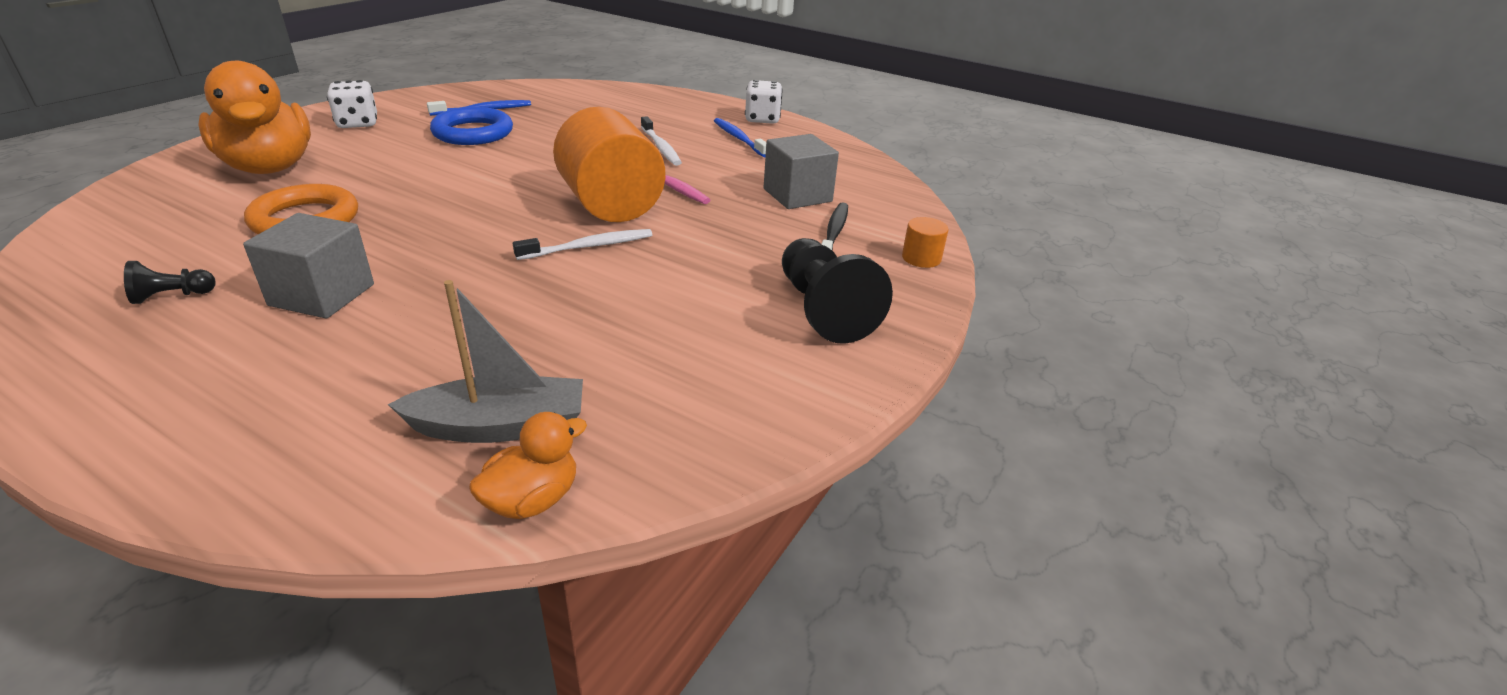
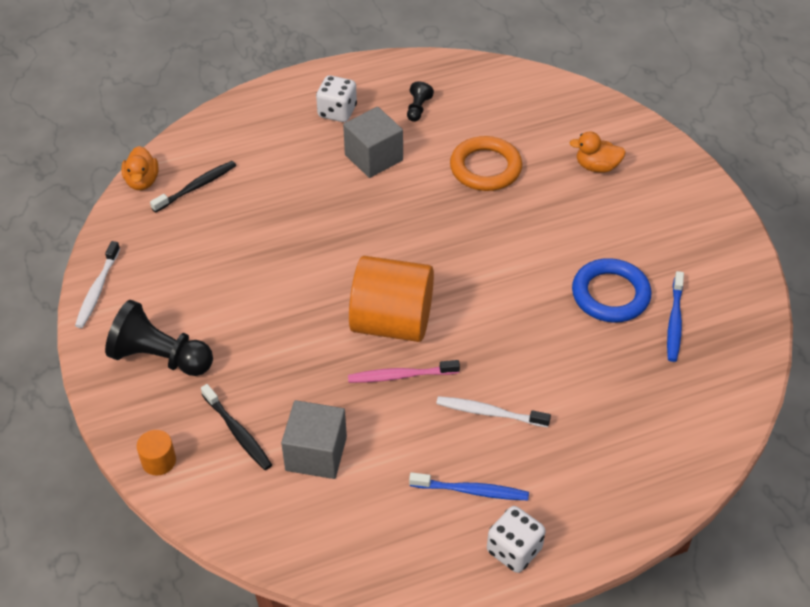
camera: 130 degrees right, 15 degrees up
orange duck [198,61,311,174] -> orange duck [570,132,626,173], size x0.48
white dice [327,80,377,128] -> white dice moved to [316,75,357,122]
grey boat [388,280,583,443] -> black toothbrush [150,161,236,213]
white toothbrush [513,229,652,260] -> white toothbrush moved to [75,241,120,328]

